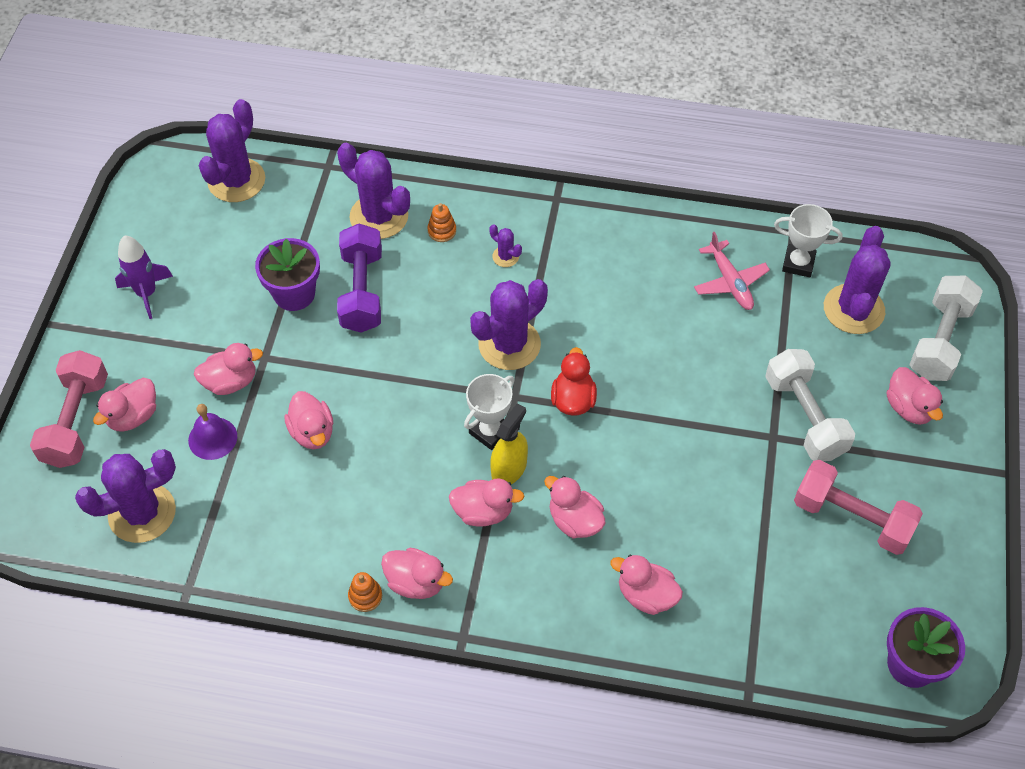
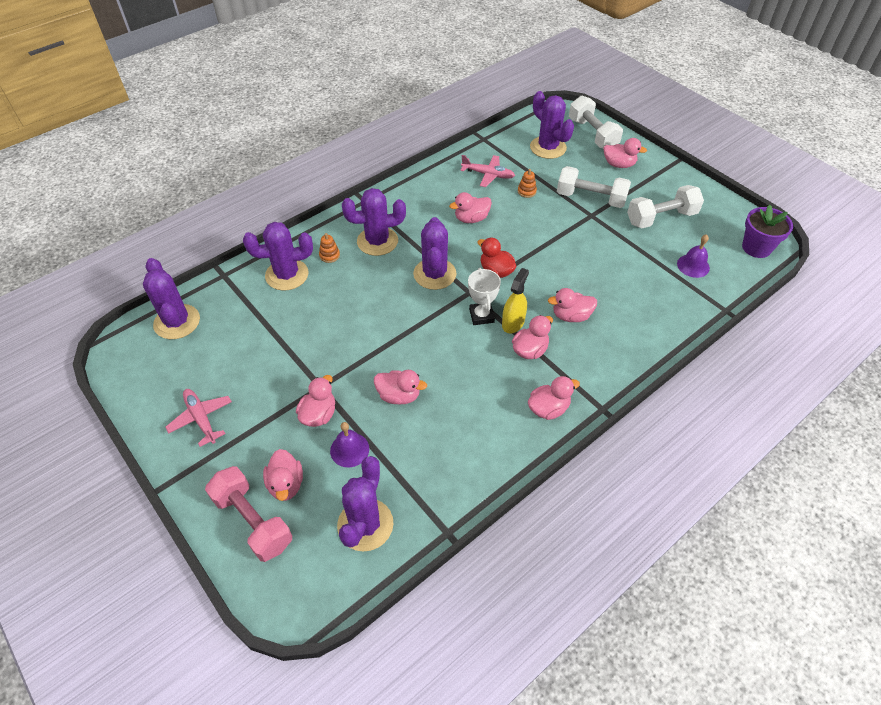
camera: 50 degrees left, 5 degrees down
purple rocket [115,235,173,319] -> pink plane [165,389,232,447]
purple flower pot [255,238,320,311] -> none
purple dumbbell [337,224,382,333] -> none
orange stacking toy [348,572,382,612] -> orange stacking toy moved to [518,169,537,198]
purple cactus [489,224,522,267] -> purple cactus [342,188,406,256], size x2.23
yellow spray bottle [490,403,528,484] -> yellow spray bottle turned 45 degrees clockwise [502,268,529,333]
pink duck [610,555,683,615] -> pink duck moved to [449,192,492,223]
white trophy [774,204,843,277] -> none
pink dumbbell [794,460,923,555] -> white dumbbell [627,185,704,228]
none -> purple bell [677,234,710,278]

